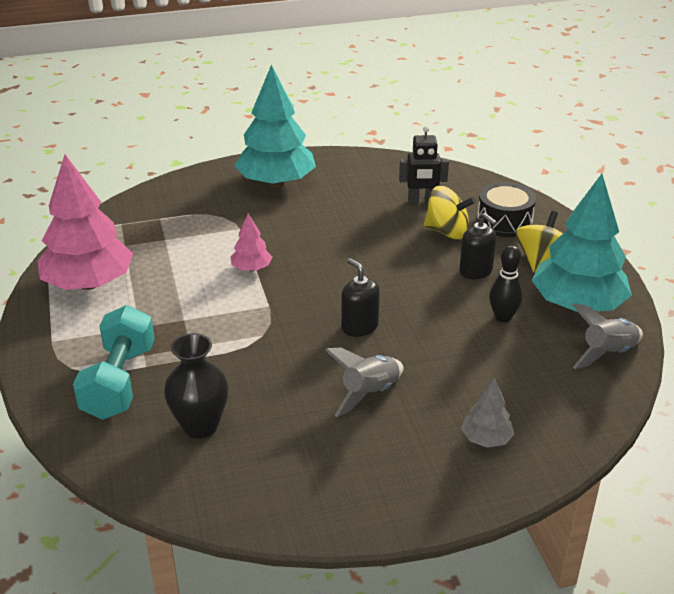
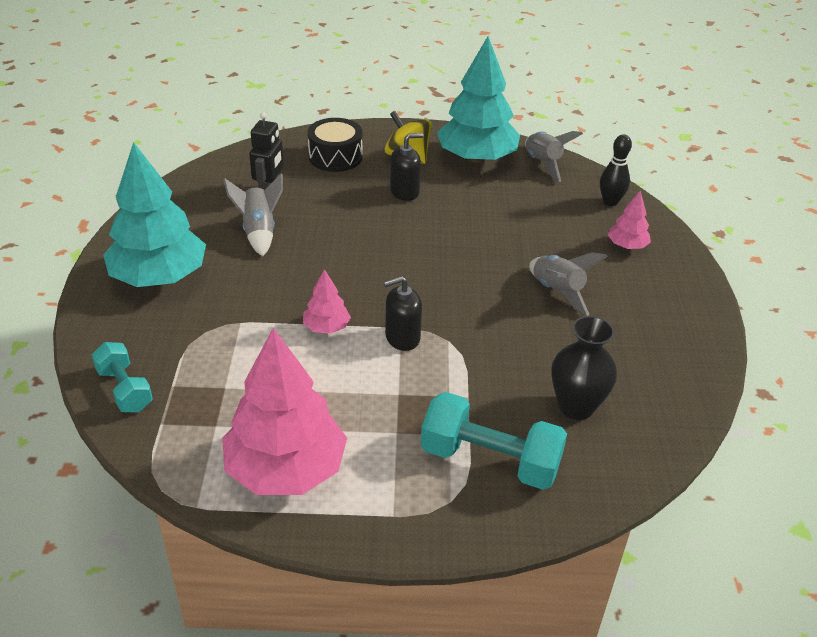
camera: 75 degrees left, 5 degrees up
black soap dispenser [341,258,380,337] -> black soap dispenser moved to [384,276,422,351]
yellow spinning top [424,186,476,239] -> none
grey tree [461,378,514,448] -> pink tree [608,191,651,249]
black bowling pin [489,245,523,322] -> black bowling pin moved to [600,134,632,206]
none -> turquoise dumbbell [92,342,153,412]
none -> grey rocket [224,174,283,257]

